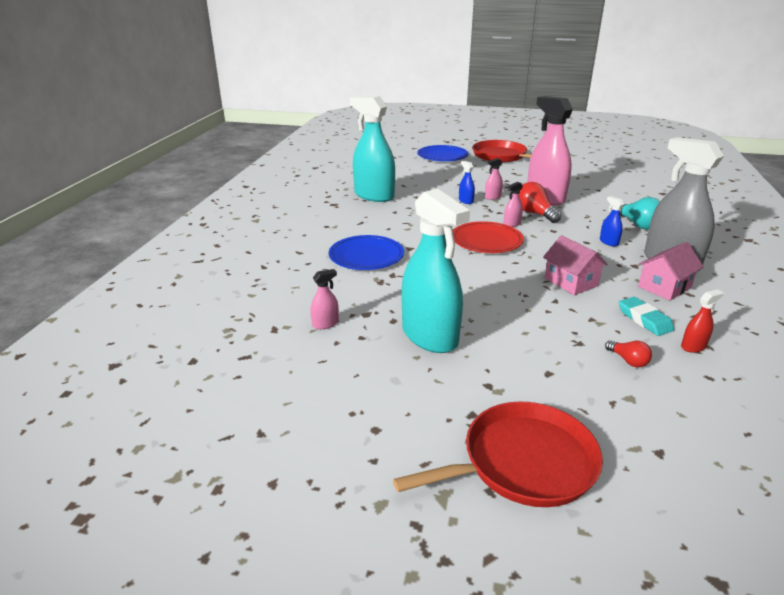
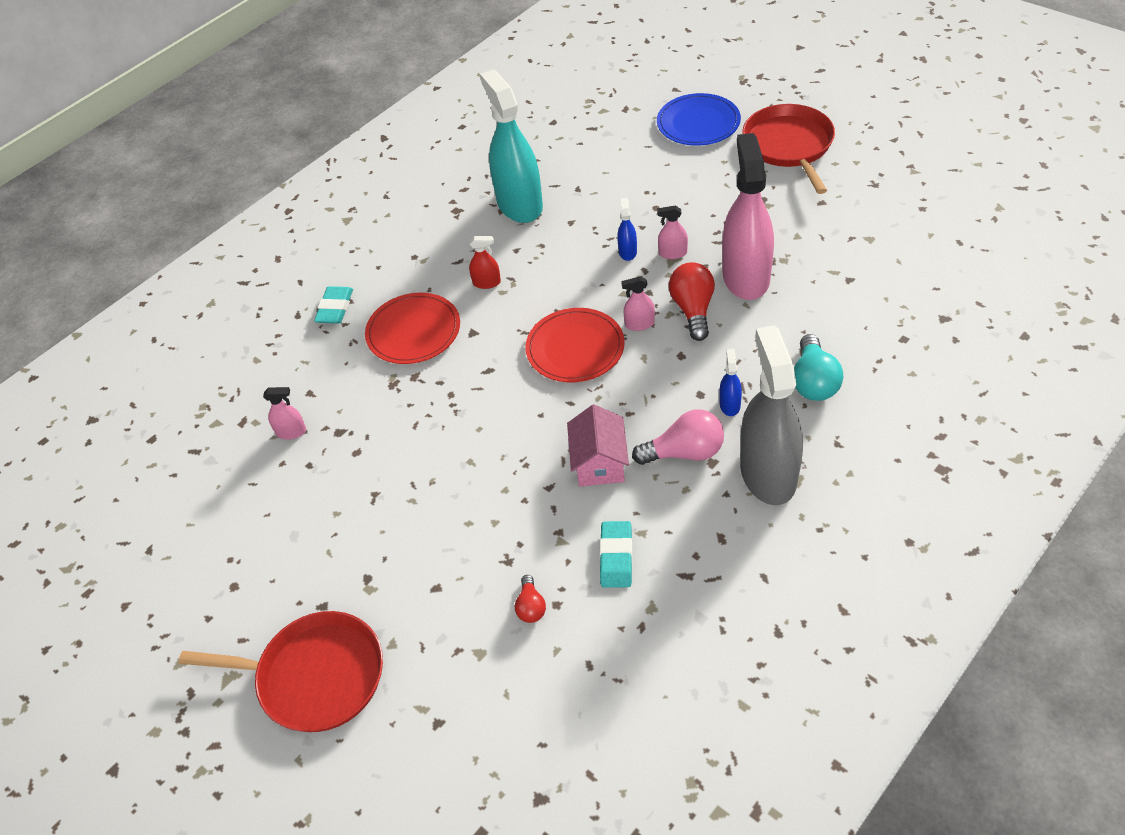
camera: 35 degrees right, 20 degrees up
blue plate [329,235,404,270] -> red plate [365,293,460,364]
turquoise spray bottle [402,189,470,353] -> none
pink house [638,242,704,301] -> none
red spray bottle [681,289,723,353] -> red spray bottle moved to [469,236,501,289]
none -> turquoise eraser [314,286,353,324]
none -> pink light bulb [632,409,724,465]

